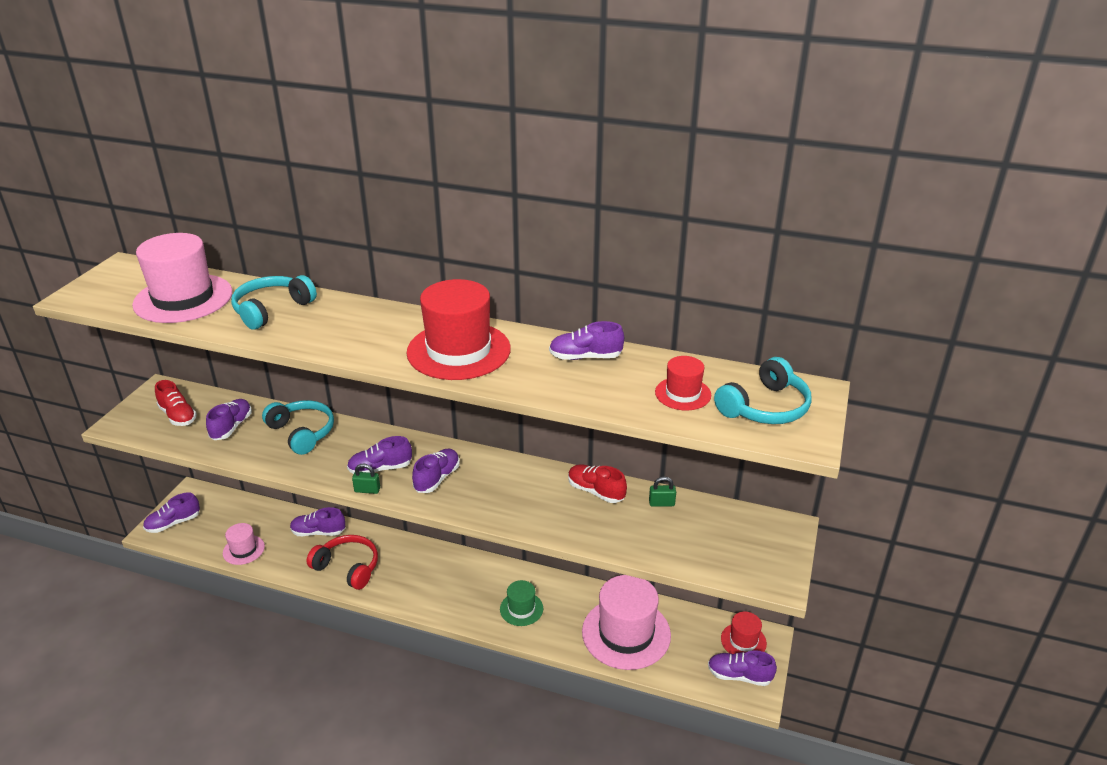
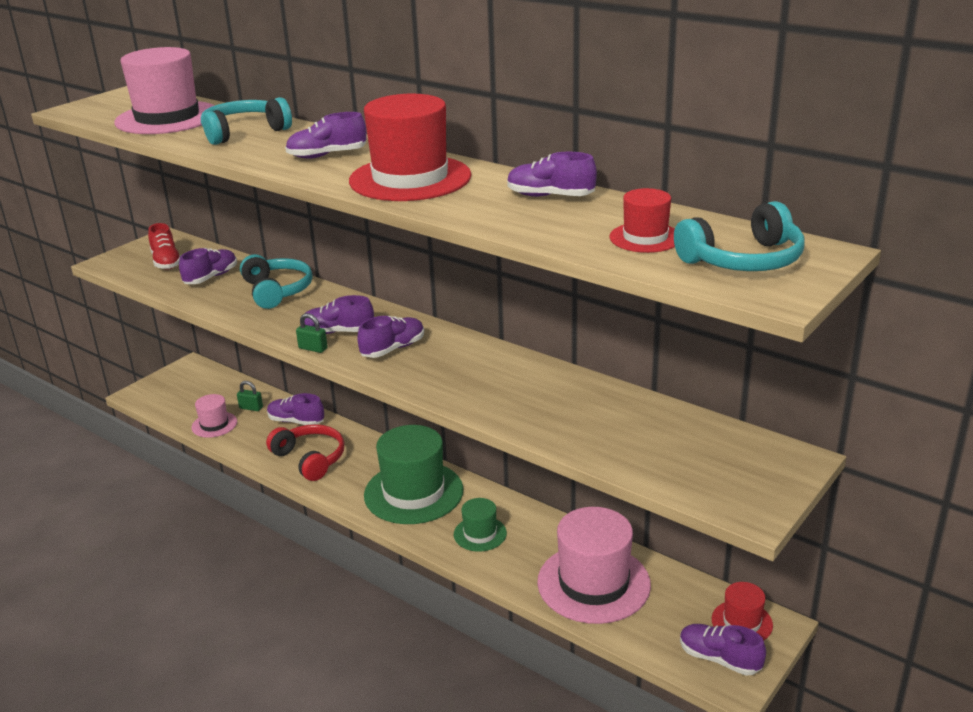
camera: 20 degrees right, 5 degrees down
purple shoe [143,492,200,533] -> purple shoe moved to [285,112,366,159]
red shoe [568,464,627,503] -> none
green padlock [649,477,676,507] -> green padlock moved to [237,381,263,411]
none -> green hat [364,425,463,524]

